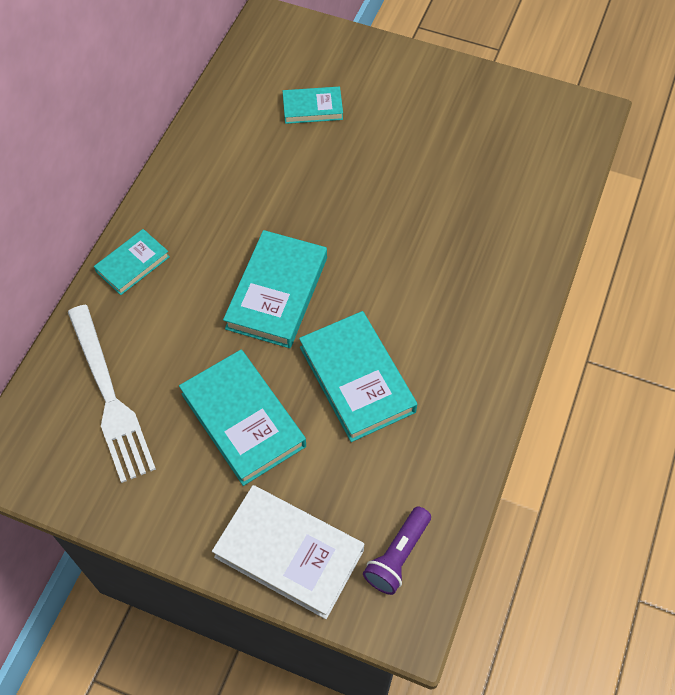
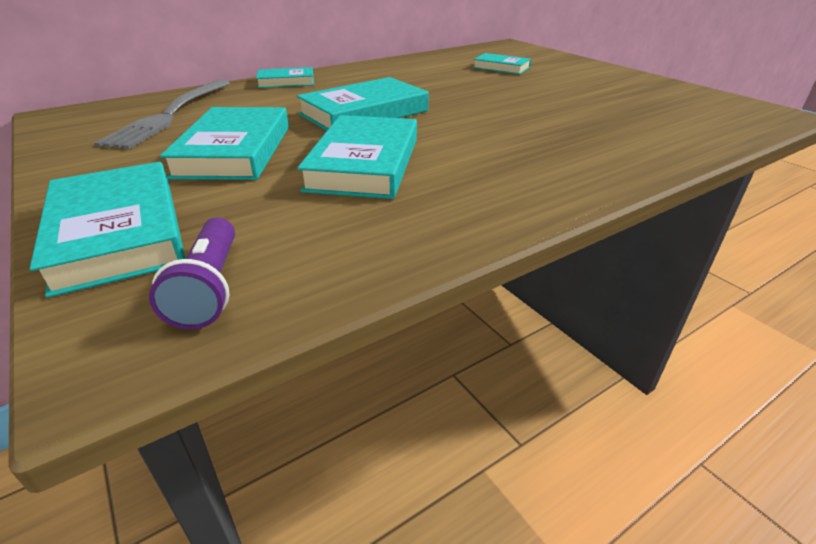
camera: 35 degrees right, 25 degrees down
white fork [68,305,156,483] -> grey fork [94,80,230,149]
white book [212,485,364,619] -> turquoise book [30,162,186,298]
purple flashlight [363,507,431,595] -> purple flashlight turned 75 degrees counterclockwise [149,218,235,329]

